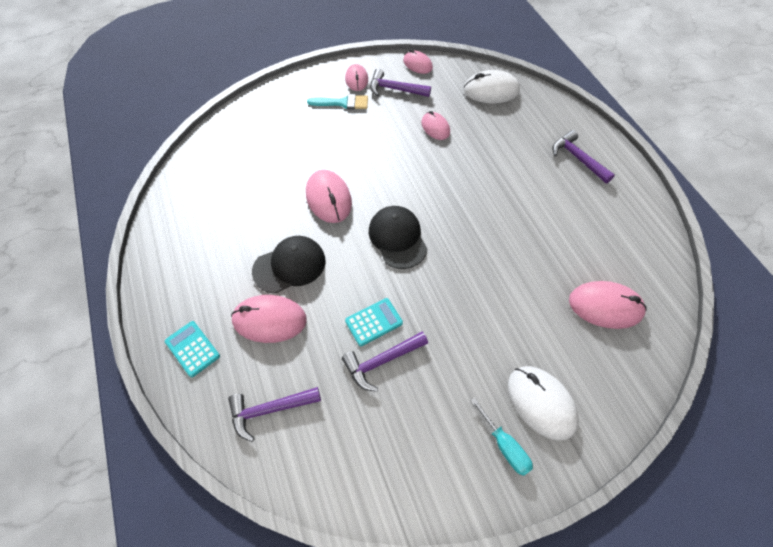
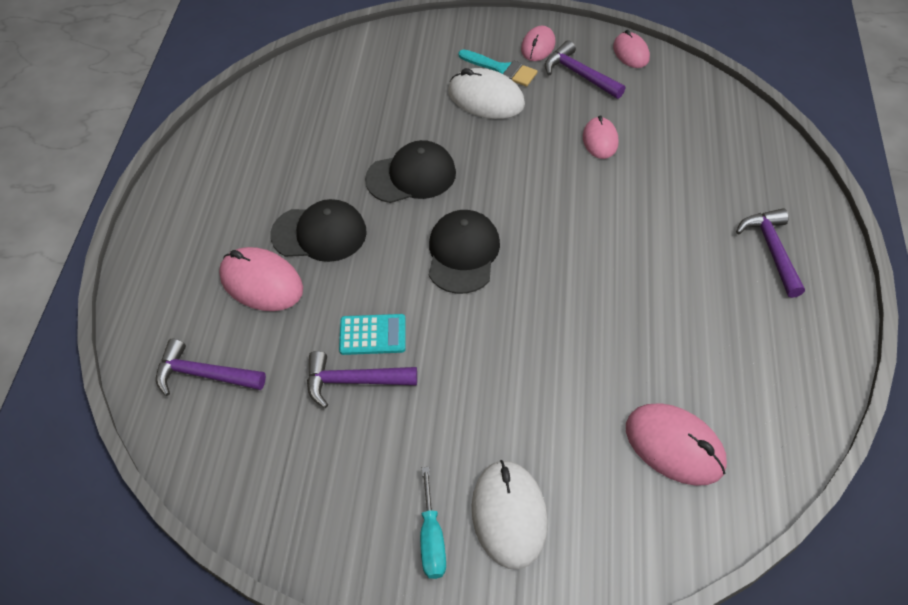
camera: 30 degrees right, 5 degrees down
turquoise calculator [165,321,220,377] -> none
pink mouse [306,170,352,223] -> black cap [365,140,456,203]
white mouse [463,70,520,104] -> white mouse moved to [448,68,525,119]

